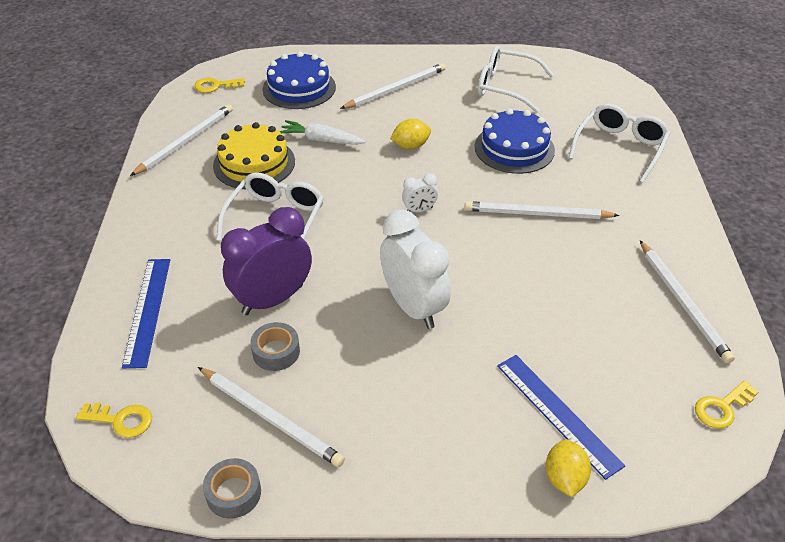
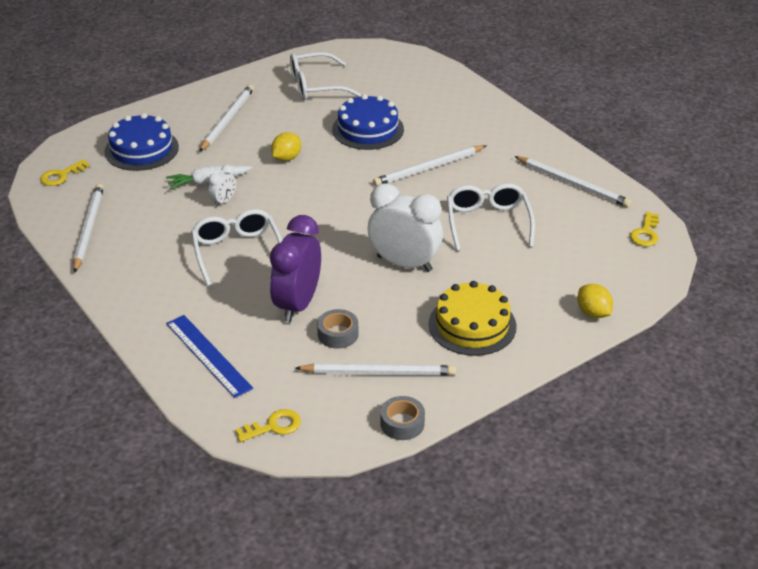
camera: 35 degrees left, 5 degrees down
yellow cake [213,122,295,190] -> yellow cake moved to [429,281,517,356]
white clock [402,173,438,212] -> white clock moved to [208,165,236,207]
blue ruler [497,355,625,480] -> none
white glasses [569,103,670,183] -> white glasses moved to [447,183,535,251]

